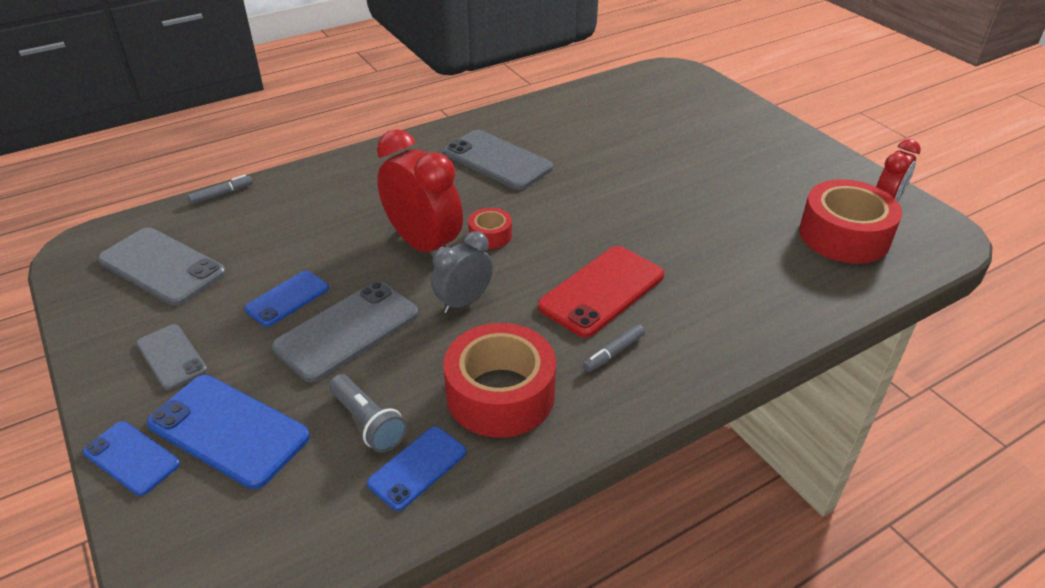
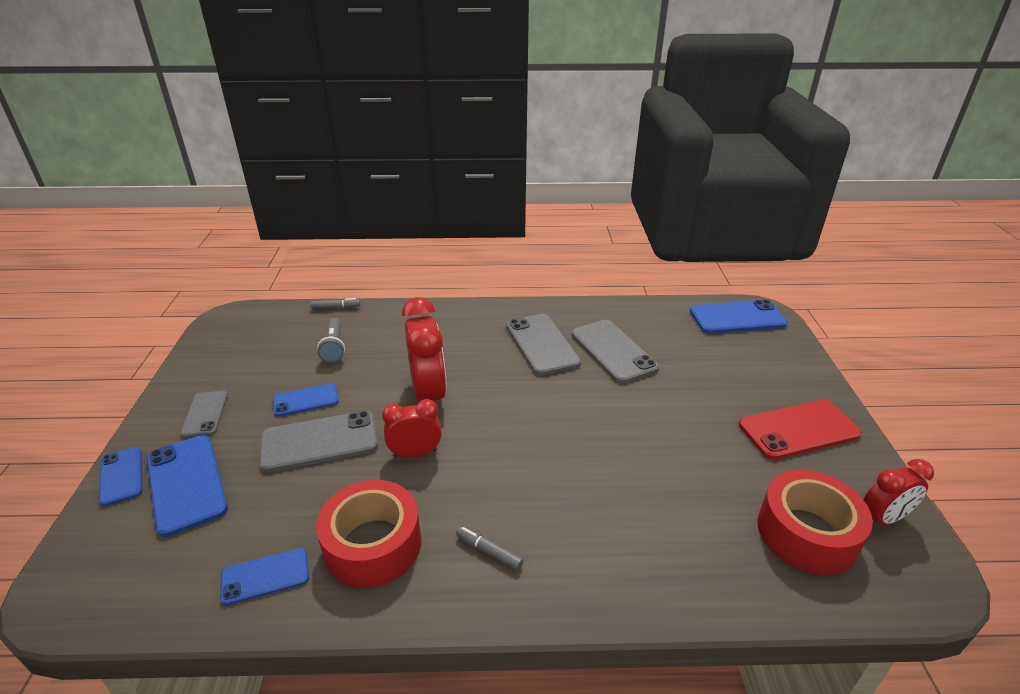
camera: 30 degrees right, 5 degrees down
grey phone [98,227,226,306] -> grey phone moved to [571,320,659,383]
grey flashlight [329,374,407,453] -> grey flashlight moved to [317,318,345,363]
grey clock [431,231,493,314] -> red clock [382,399,442,458]
red tape [468,208,512,249] -> none
red phone [538,246,664,338] -> red phone moved to [739,399,862,460]
grey marker [583,324,645,372] -> grey marker turned 45 degrees clockwise [456,526,523,570]
none -> blue phone [690,299,788,334]

